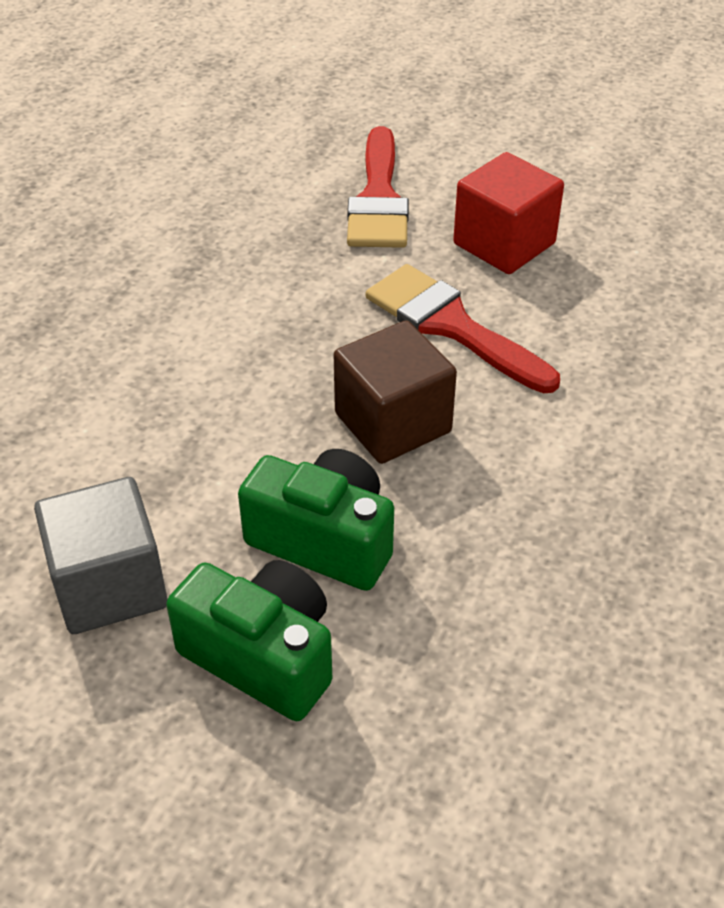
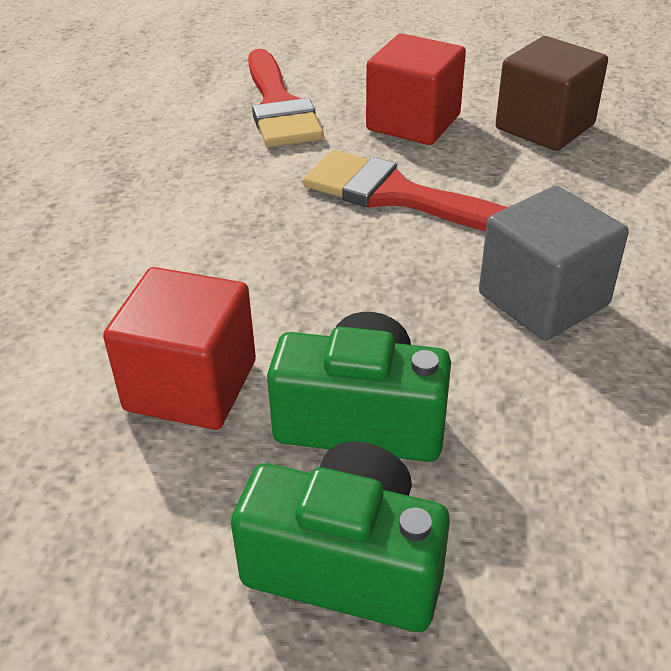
camera: 15 degrees left, 5 degrees down
grey cube [34,477,168,634] -> grey cube moved to [479,186,628,340]
brown cube [334,320,457,464] -> brown cube moved to [495,36,608,151]
none -> red cube [103,267,256,430]

